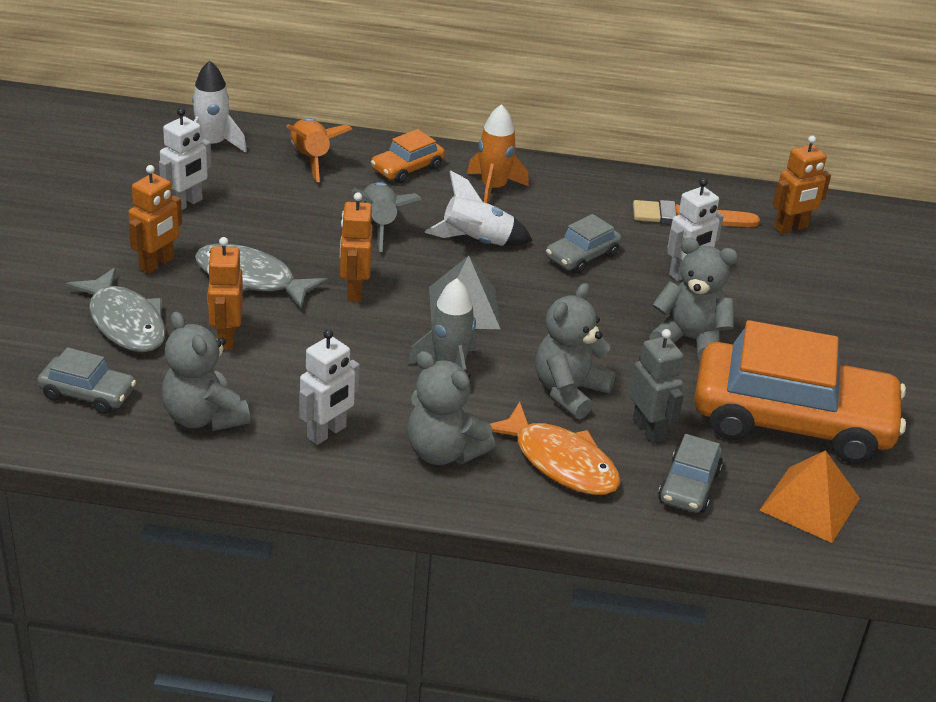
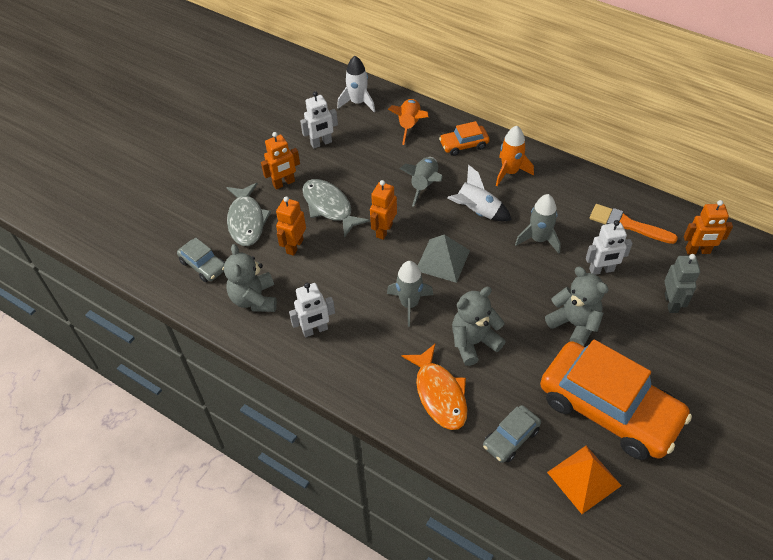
camera: 30 degrees right, 15 degrees up
grey teddy bear [407,351,495,465] -> none
grey car [546,214,622,274] -> grey rocket [515,194,561,253]
grey robot [629,329,684,444] -> grey robot moved to [664,254,700,313]

